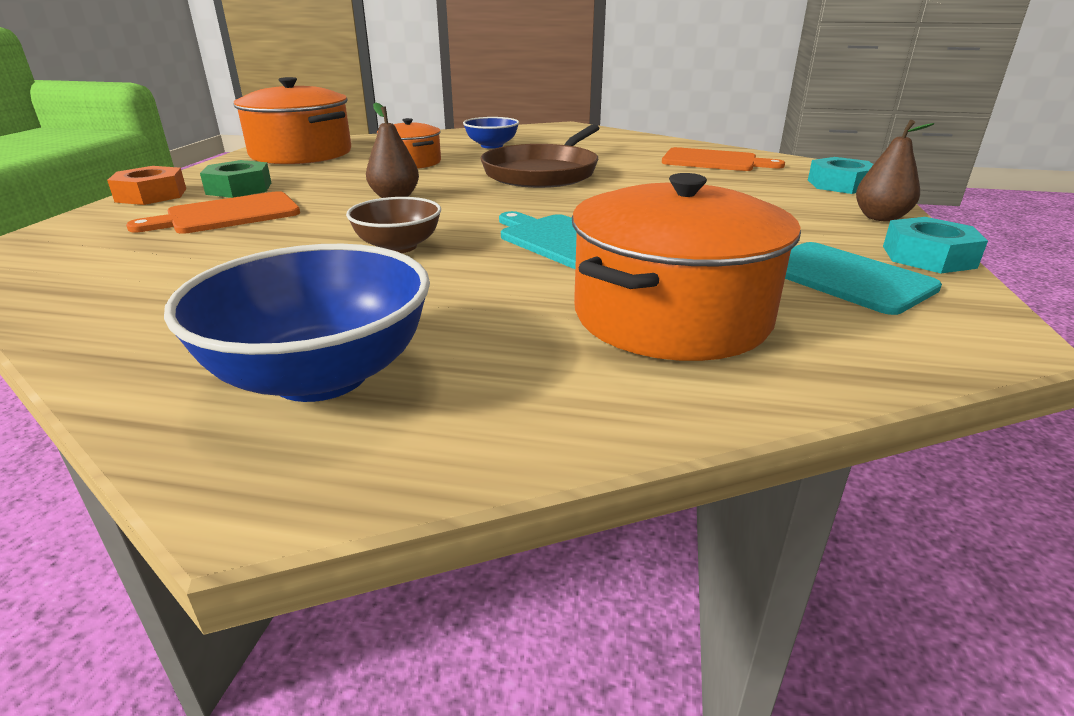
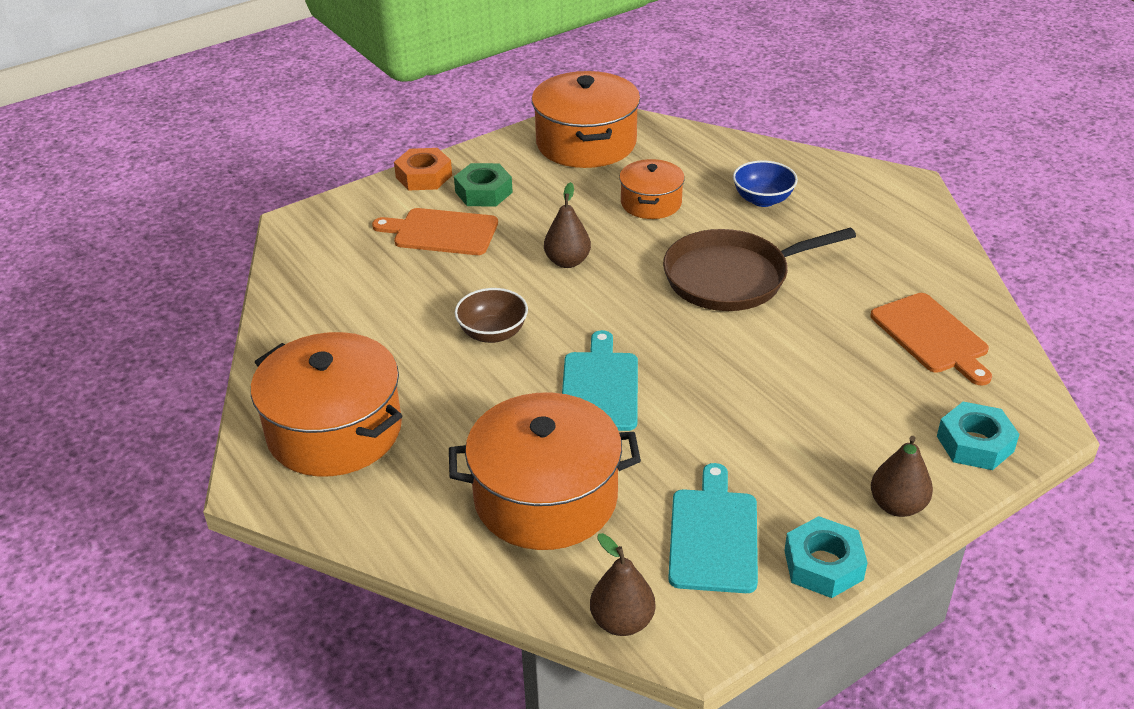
camera: 45 degrees right, 10 degrees up
blue bowl [164,244,430,402] -> orange pot [251,332,402,477]
none -> brown pear [590,533,655,636]

